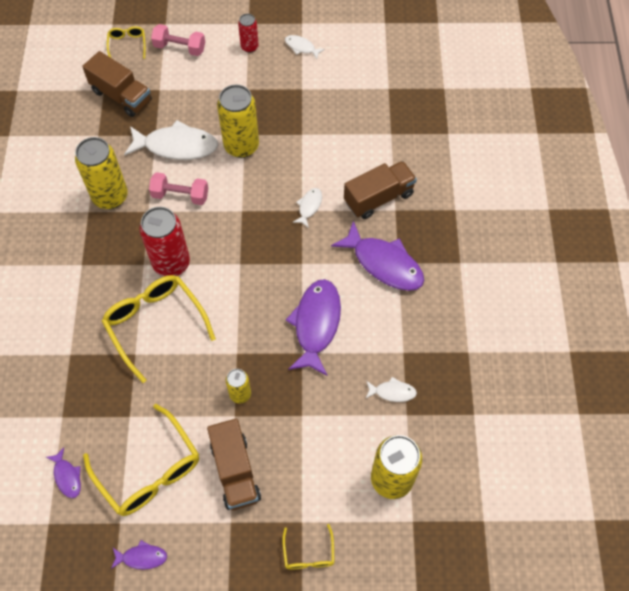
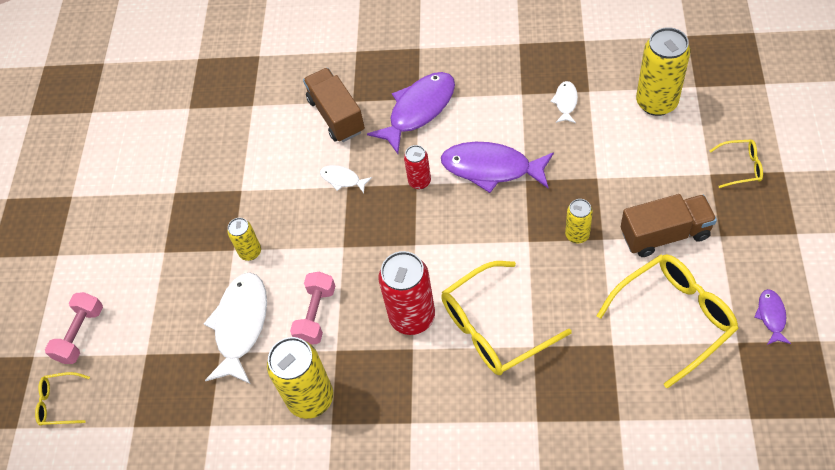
camera: 80 degrees left, 5 degrees down
purple fish [46,448,81,498] -> none
brown truck [82,51,152,117] -> none
yellow can [217,84,259,158] -> yellow can [227,218,261,261], size x0.54
red can [238,14,259,53] -> red can moved to [404,145,431,189]
white fish [285,35,325,59] -> none

